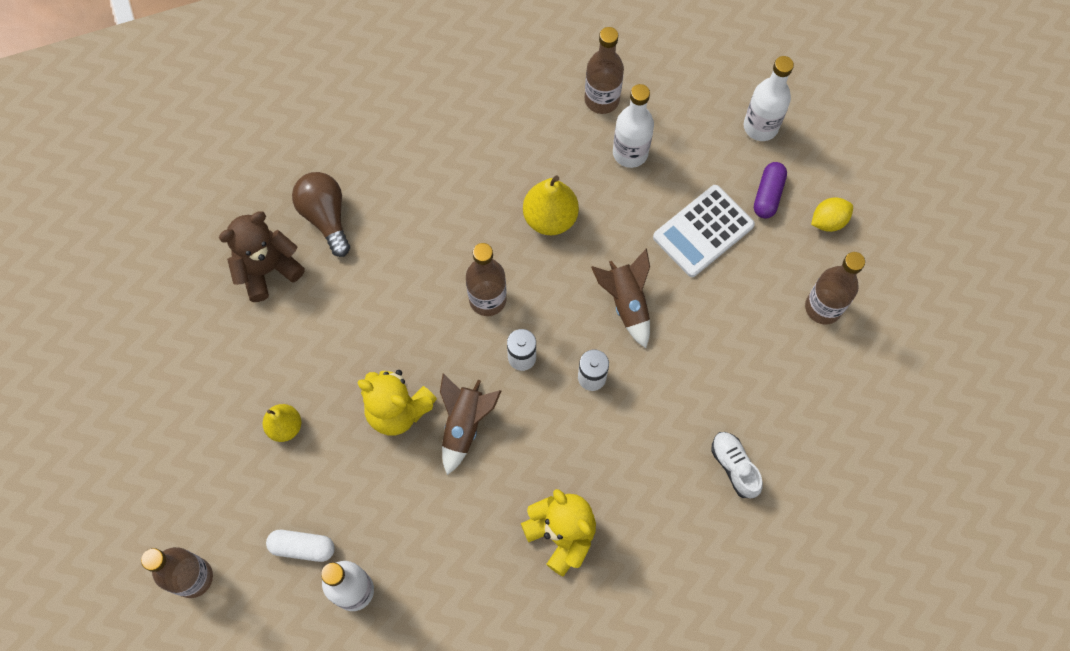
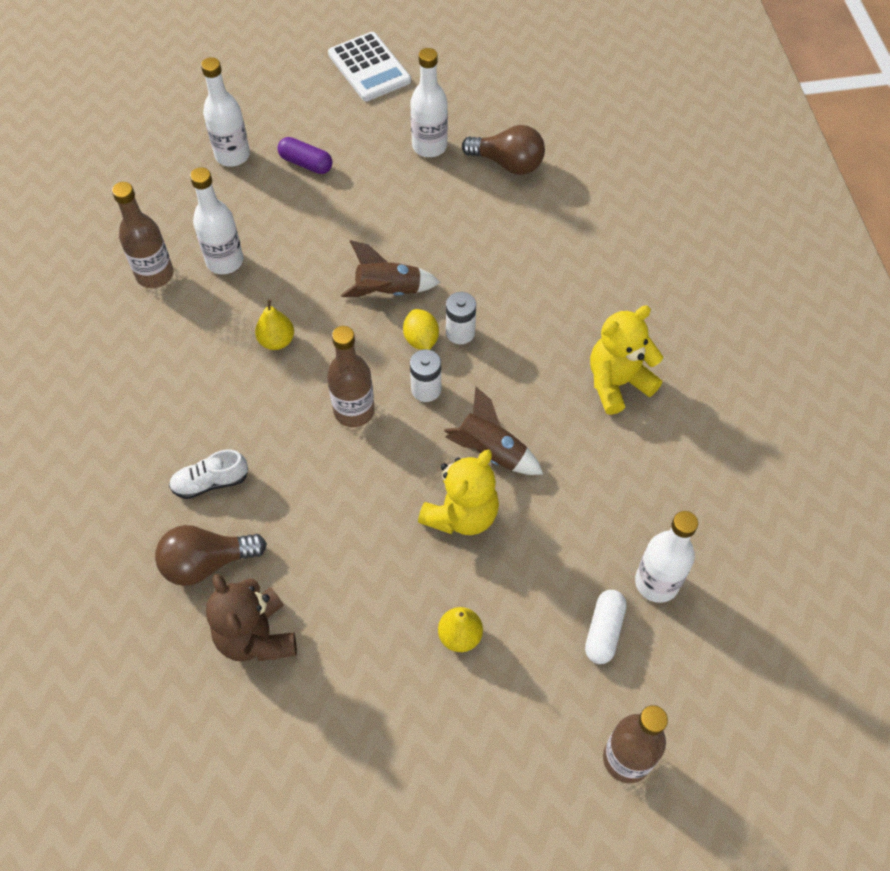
camera: 80 degrees left, 10 degrees down
yellow pear [523,175,579,235] -> yellow pear [255,299,294,350], size x0.64
white calculator [653,185,755,277] -> white calculator moved to [328,32,411,101]
white shoe [711,432,763,498] -> white shoe moved to [169,450,248,499]
brown bottle [805,252,865,324] -> white bottle [410,48,448,157]
yellow lemon [811,197,853,232] -> yellow lemon moved to [403,309,439,350]
none -> brown light bulb [462,125,545,175]

